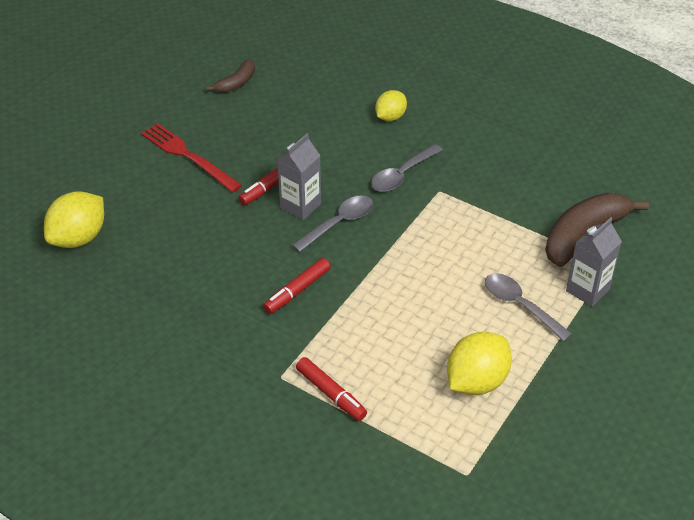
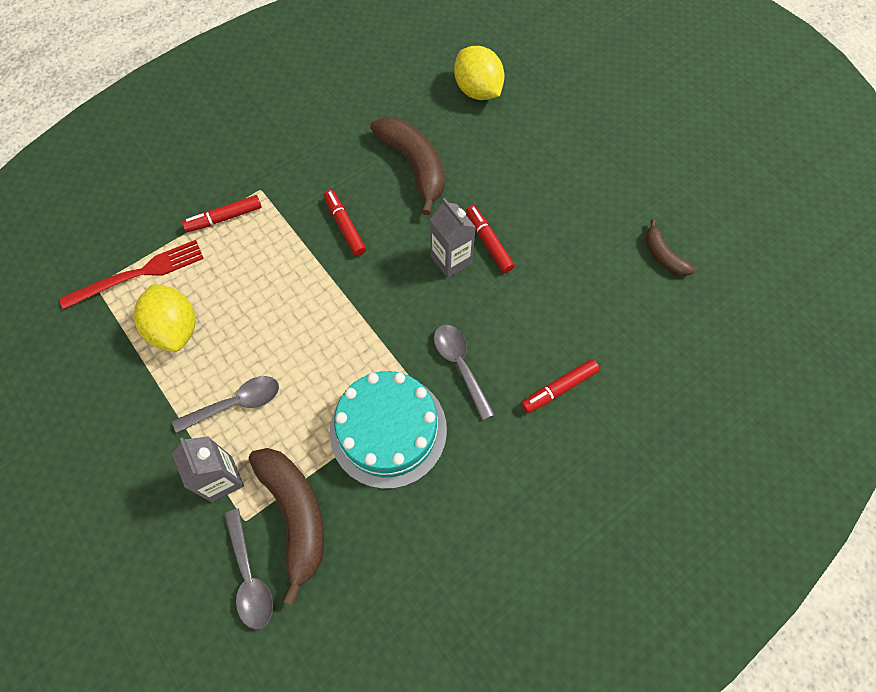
camera: 110 degrees right, 20 degrees up
red fork [141,123,242,192] -> red fork moved to [59,240,204,310]
grey spoon [292,195,373,252] -> grey spoon moved to [224,508,273,629]
yellow lemon [375,90,407,121] -> red marker [521,359,599,413]
none -> turquoise cake [330,371,447,489]
none -> brown banana [370,117,445,215]

